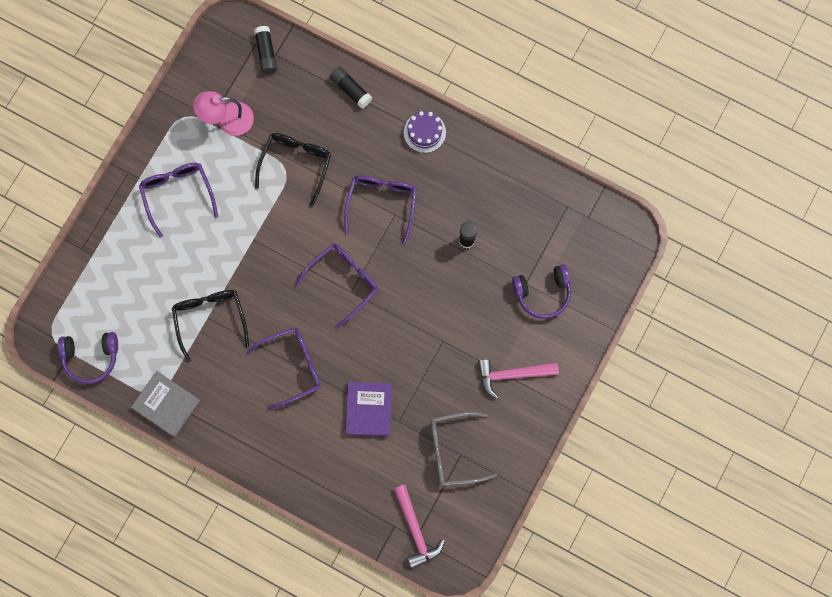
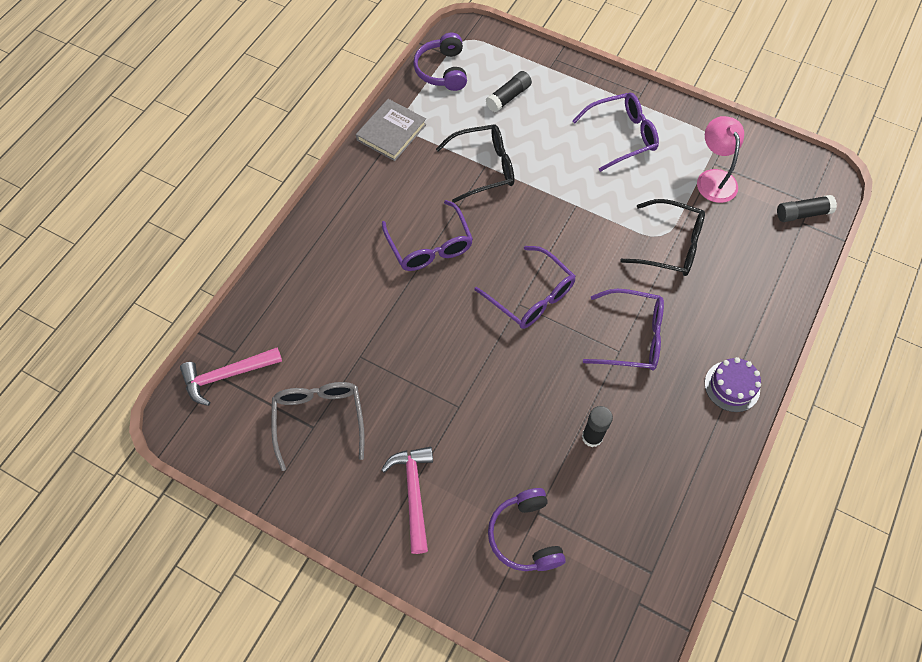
camera: 90 degrees right, 15 degrees down
black glue stick [330,67,372,109] -> black glue stick moved to [486,71,532,113]
purple book [345,382,392,436] -> none

